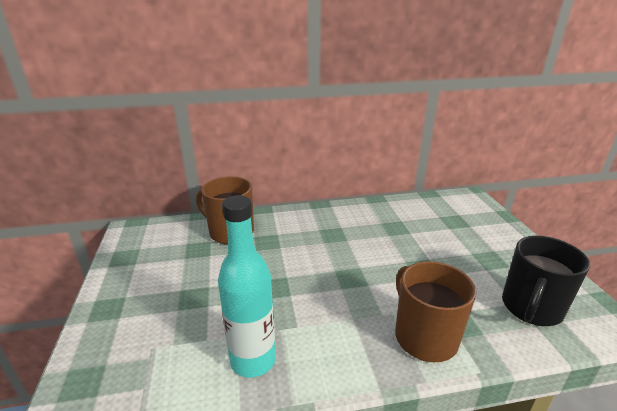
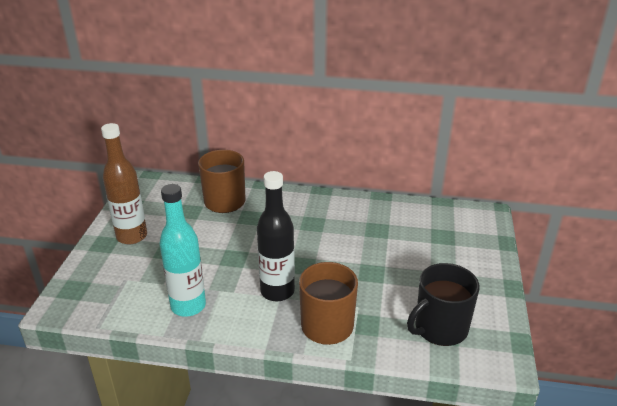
camera: 20 degrees right, 5 degrees up
none -> brown bottle [101,123,147,244]
none -> black bottle [257,171,295,301]

